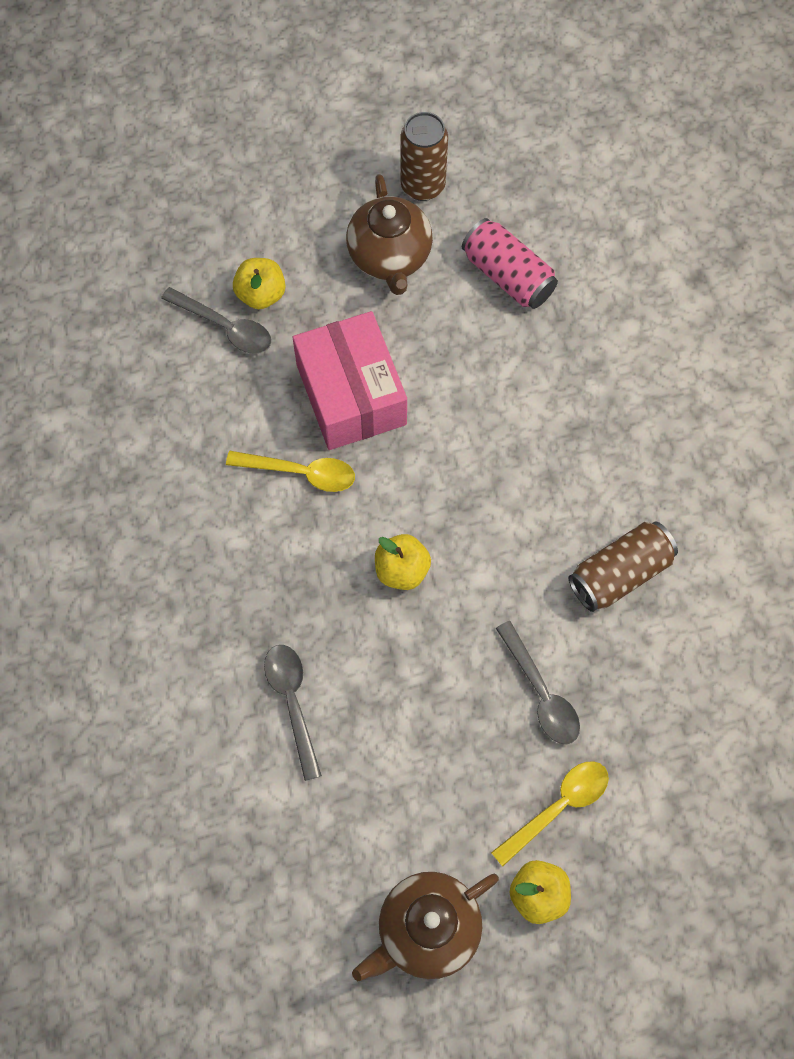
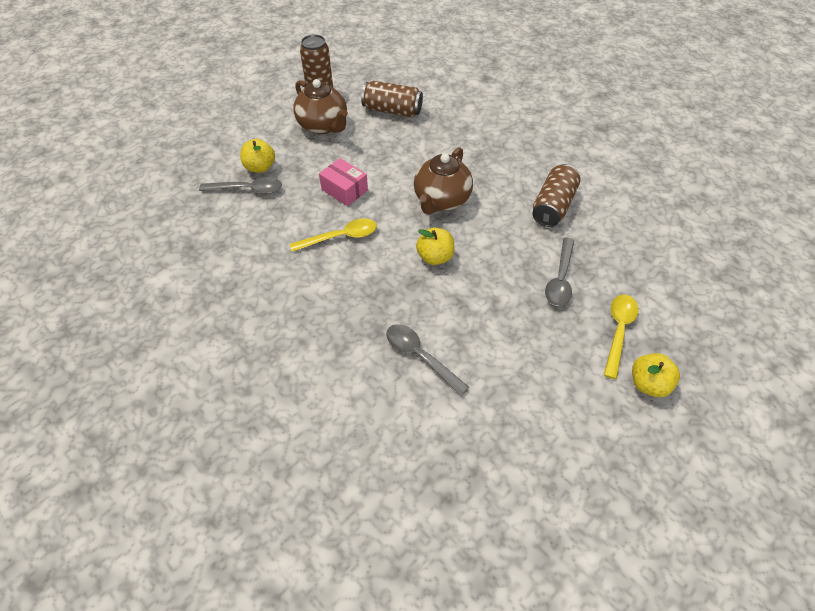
camera: 30 degrees left, 15 degrees down
pink box [293,311,407,450] -> pink box [319,158,368,206], size x0.56
brown teapot [352,872,499,981] -> brown teapot moved to [414,147,473,214]
pink can [462,218,558,309] -> brown can [361,81,423,117]
grey spoon [496,621,580,744] -> grey spoon turned 75 degrees clockwise [545,238,574,306]

